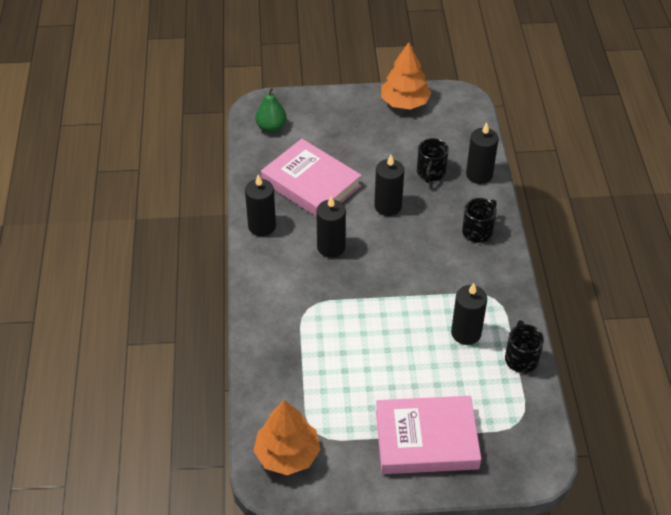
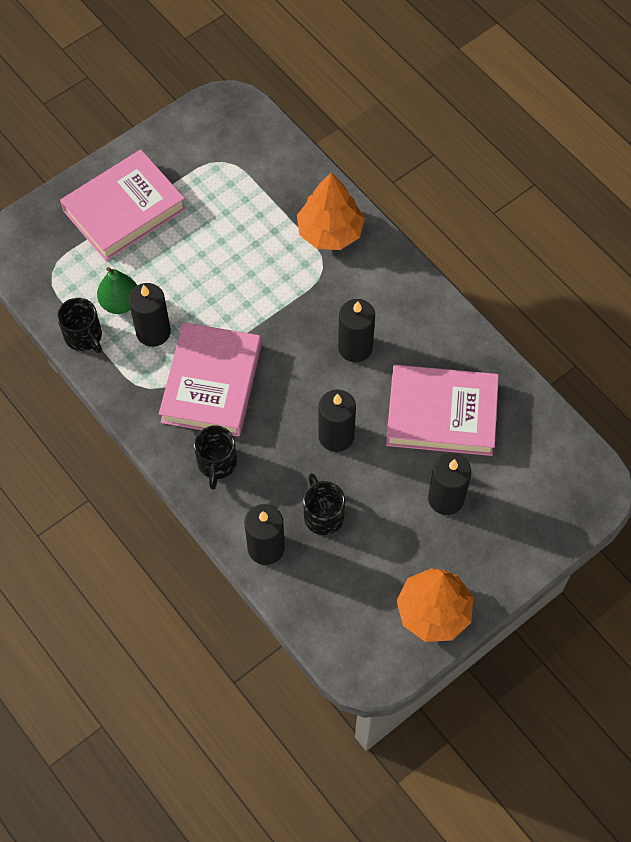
camera: 145 degrees right, 15 degrees up
black candle [245,174,276,236] -> black candle moved to [428,454,471,515]
orange tree [254,400,321,475] -> orange tree moved to [297,173,365,250]
green pear [255,87,287,133] -> green pear moved to [97,267,137,314]
none -> pink book [159,322,261,437]

